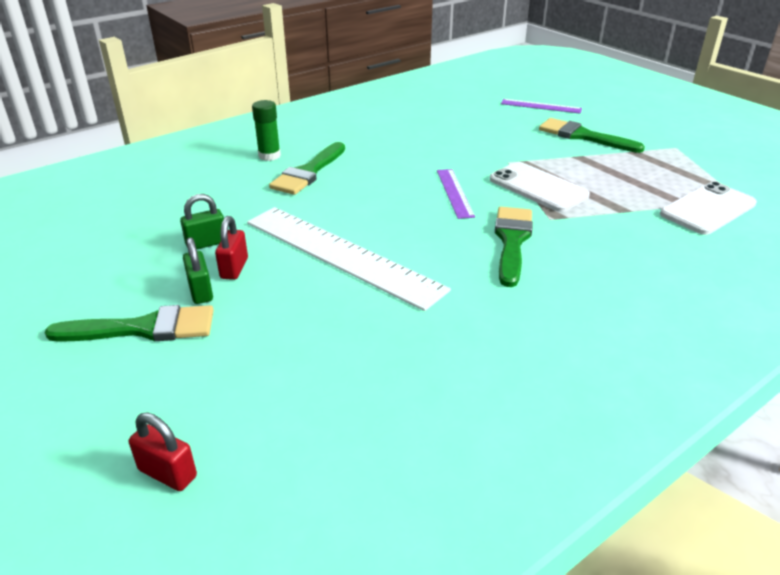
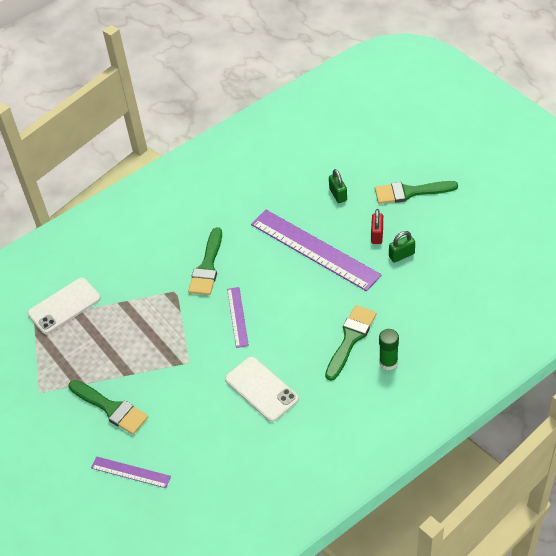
camera: 175 degrees left, 15 degrees up
red padlock [129,412,197,491] -> none
green padlock [183,237,213,304] -> green padlock moved to [329,169,347,203]
white ruler [247,207,451,311] -> purple ruler [251,210,382,291]
white phone [490,162,590,212] -> white phone moved to [225,357,299,422]

